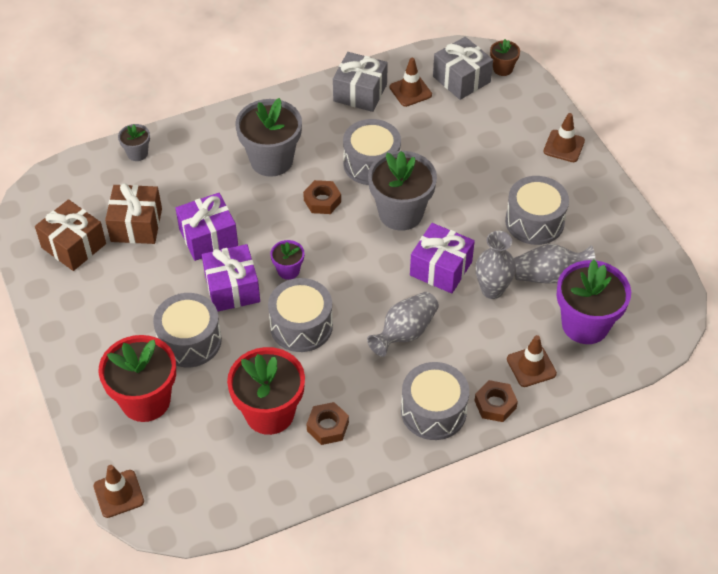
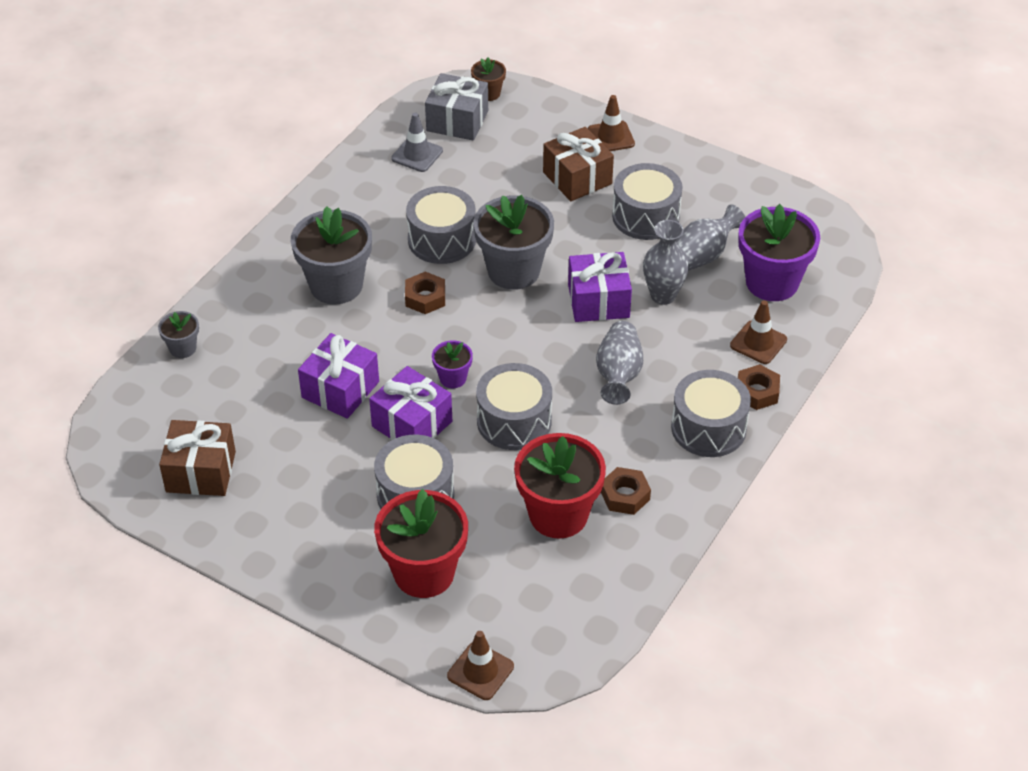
camera: 35 degrees left, 5 degrees down
brown gift [105,183,162,244] -> brown gift moved to [543,127,614,201]
grey gift [333,52,388,112] -> none
brown traffic cone [390,58,432,107] -> grey traffic cone [391,113,443,172]

